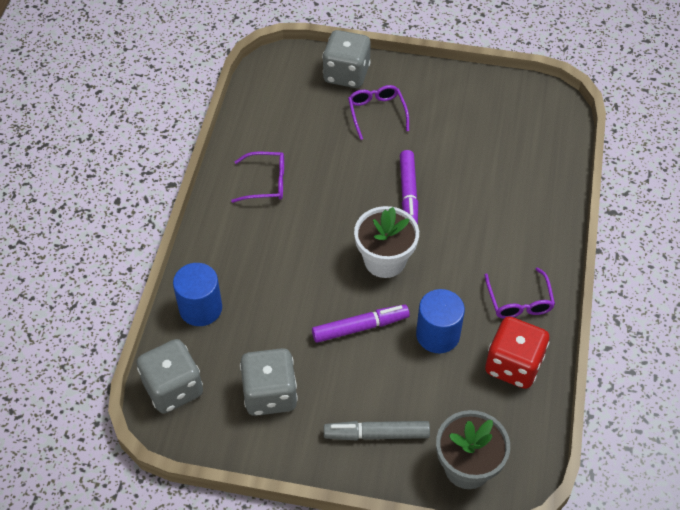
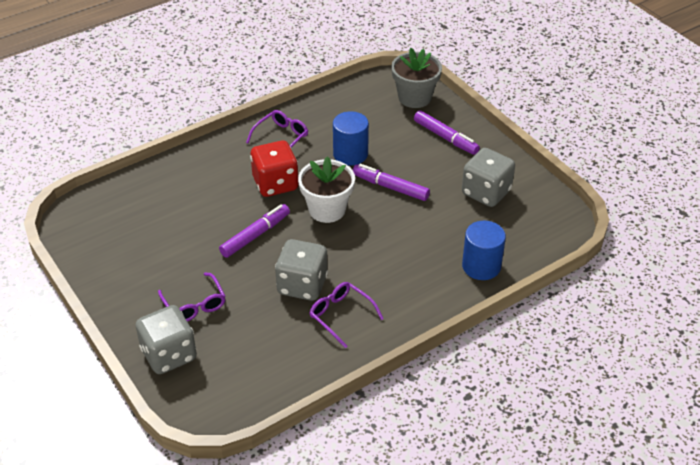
camera: 135 degrees left, 10 degrees down
grey dice [137,339,203,414] -> grey dice moved to [275,239,328,301]
grey marker [324,421,430,441] -> purple marker [414,111,480,155]
purple glasses [348,85,409,140] -> purple glasses turned 60 degrees counterclockwise [158,272,226,322]
red dice [485,316,549,389] -> red dice moved to [250,141,298,197]

